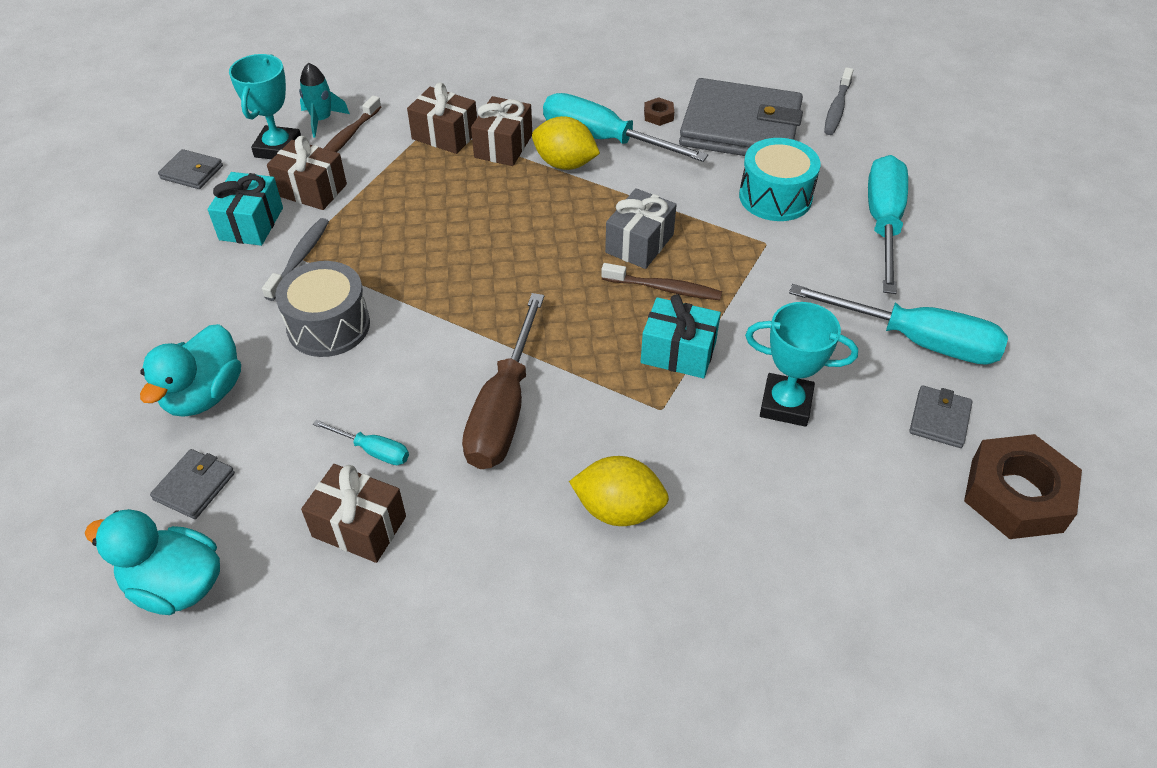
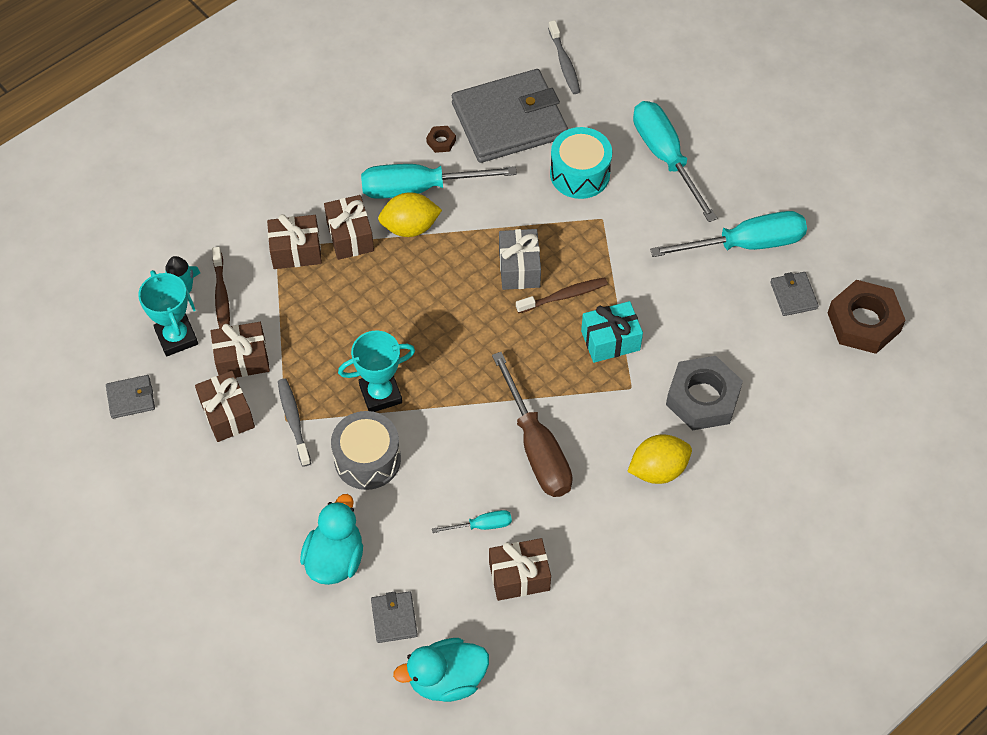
camera: 35 degrees left, 10 degrees up
turquoise duck [140,324,241,417] -> turquoise duck turned 150 degrees counterclockwise [300,494,363,585]
turquoise gift [208,172,283,246] -> brown gift [195,371,255,442]
turquoise trophy [745,302,858,427] -> turquoise trophy moved to [338,331,415,412]
none -> grey nut [666,356,743,430]

